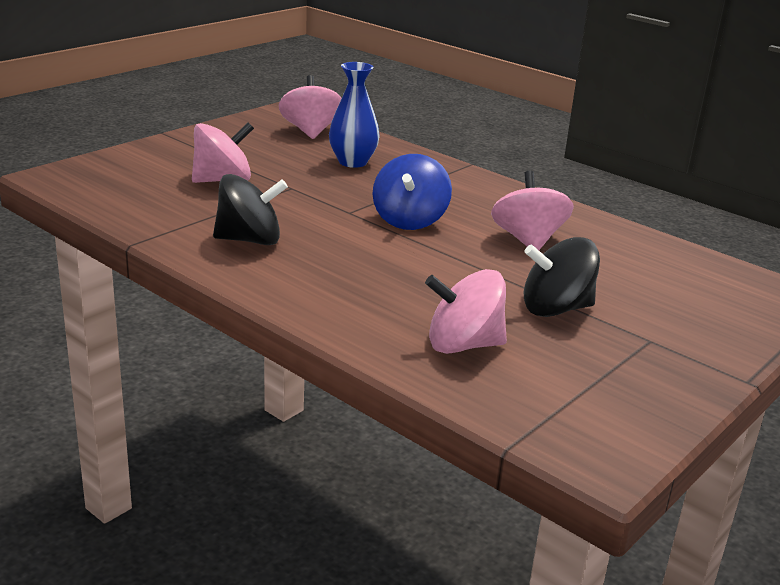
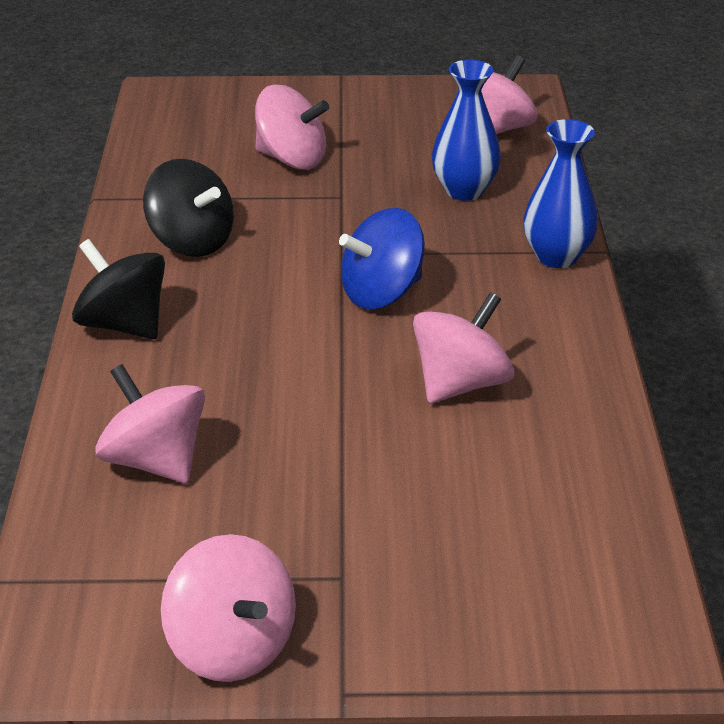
camera: 50 degrees right, 10 degrees up
black spinning top [524,237,600,317] -> black spinning top moved to [72,239,165,339]
none -> pink spinning top [161,534,296,682]
none -> blue vase [523,119,598,268]

